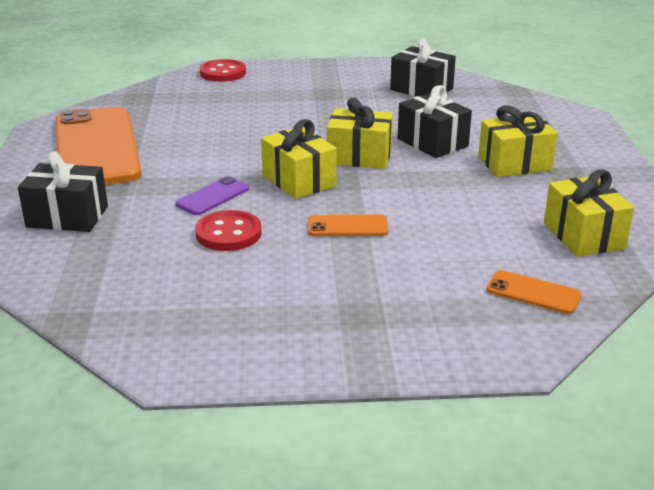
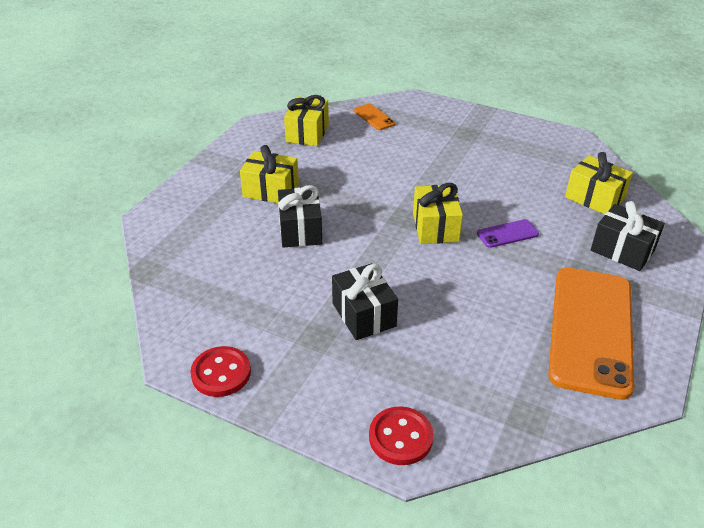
camera: 150 degrees left, 10 degrees up
red button [195,210,262,251] -> red button moved to [190,346,251,397]
orange phone [308,214,388,236] -> none
yellow gift [327,97,393,169] -> yellow gift moved to [565,152,633,214]
black gift [390,38,456,96] -> black gift moved to [332,263,398,340]

